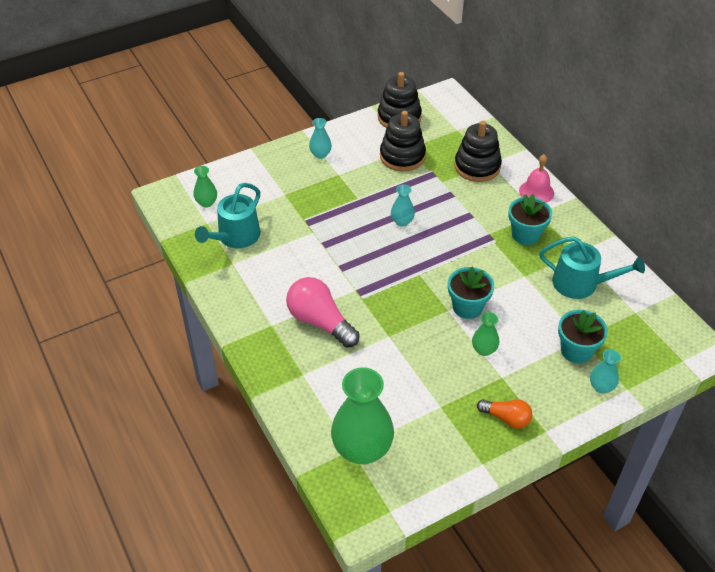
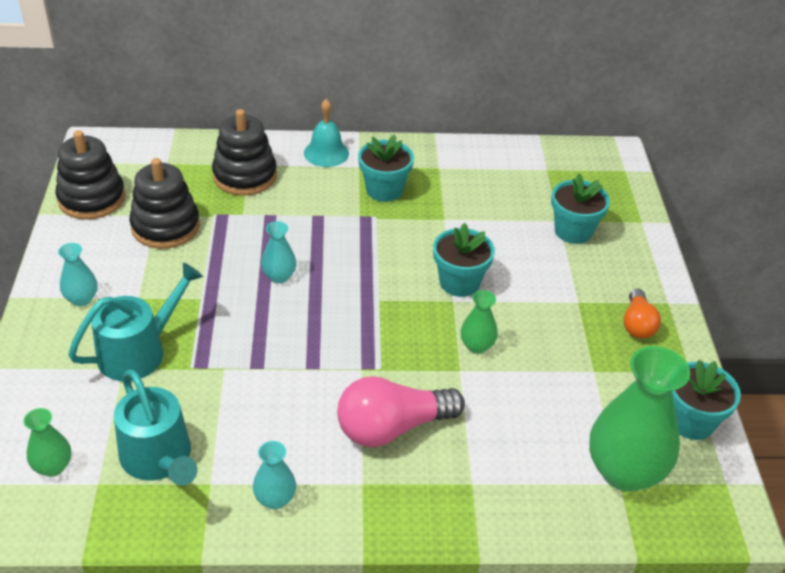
camera: 65 degrees left, 5 degrees down
green vase [472,312,499,356] -> green vase moved to [461,290,498,354]
orange light bulb [477,399,532,429] -> orange light bulb turned 135 degrees clockwise [623,289,661,339]
pink bell [519,154,554,203] -> turquoise bell [304,99,349,167]
turquoise watering can [539,236,645,299] -> turquoise watering can moved to [68,263,203,381]
turquoise vase [590,349,621,393] -> turquoise vase moved to [253,441,296,509]
none -> turquoise flower pot [672,360,741,440]

